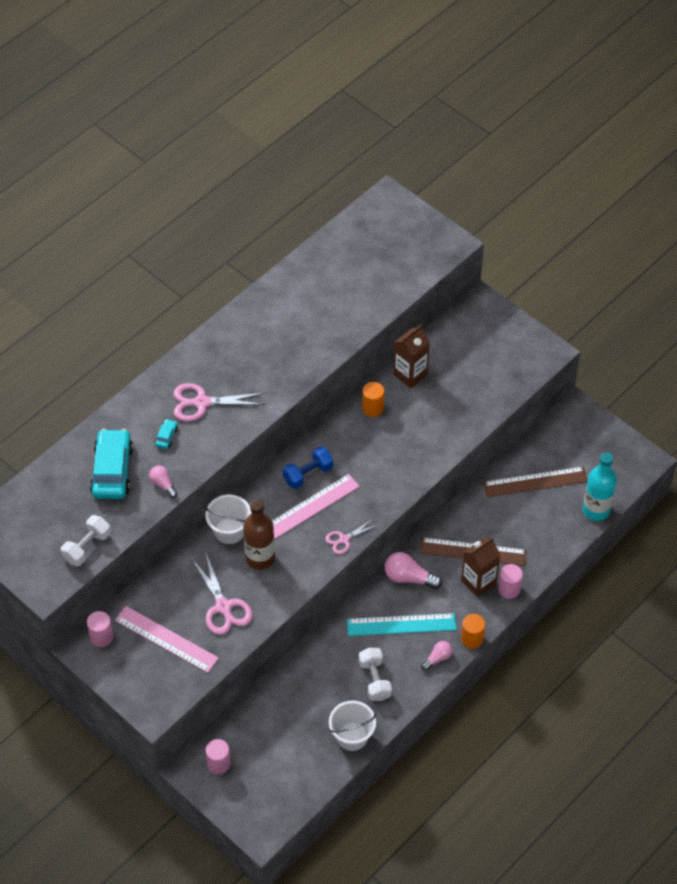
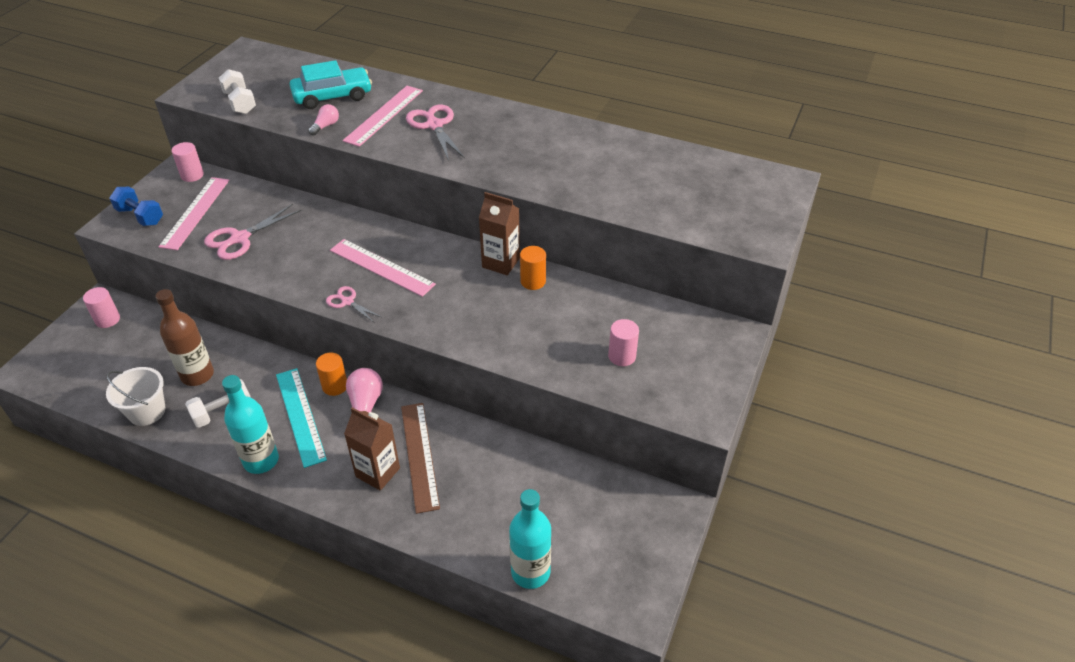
camera: 70 degrees right, 10 degrees down
white dumbbell [61,515,111,566] -> white dumbbell turned 45 degrees clockwise [219,69,256,114]
turquoise car [155,419,178,449] -> pink ruler [342,86,423,147]
white bucket [205,494,252,544] -> none
brown bottle [243,499,275,570] -> brown bottle moved to [155,289,214,386]
blue dumbbell [283,446,333,489] -> blue dumbbell moved to [109,187,163,226]
brown carton [393,325,430,388] -> brown carton moved to [479,192,520,275]
pink light bulb [421,641,452,671] -> turquoise bottle [222,375,279,474]
orange cylinder [461,614,485,649] -> orange cylinder moved to [316,352,347,396]
brown ruler [483,466,588,497] -> none
pink cylinder [498,564,523,599] -> pink cylinder moved to [608,319,639,366]

